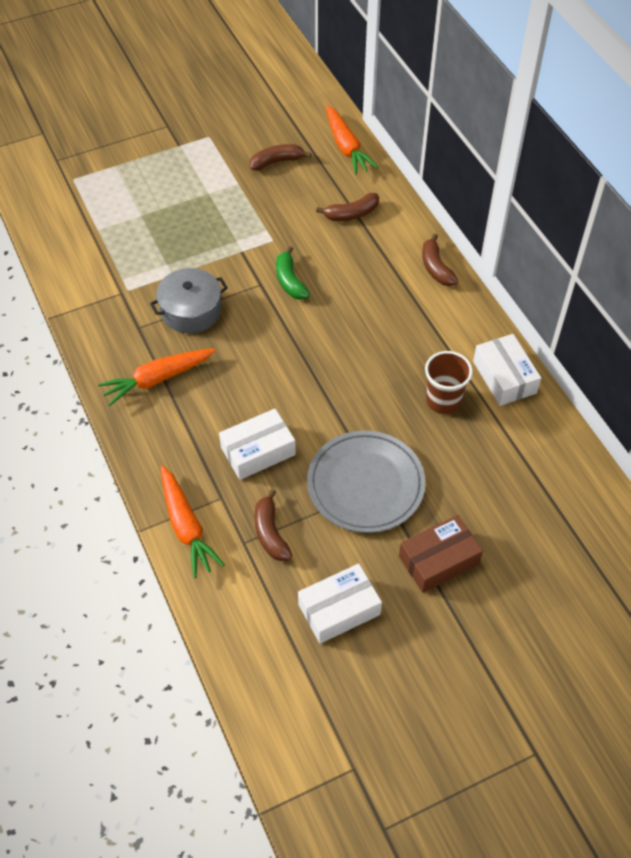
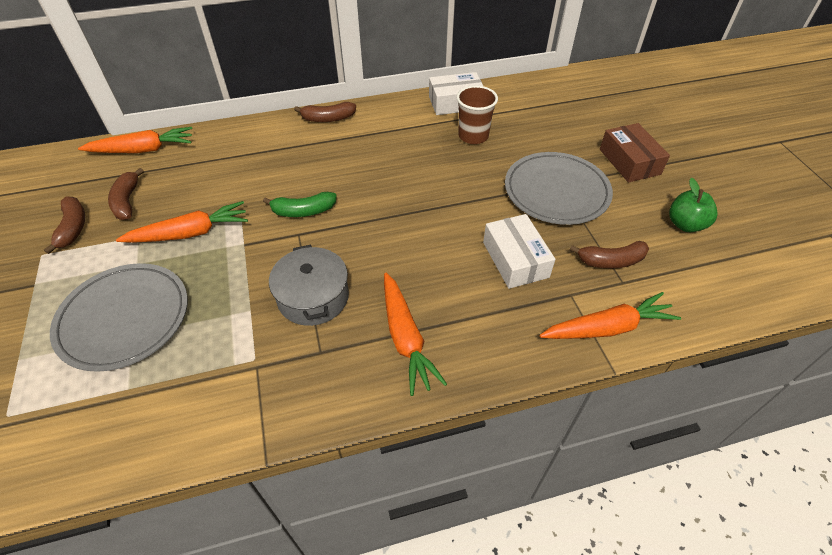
camera: 80 degrees left, 5 degrees down
white box [298,564,382,644] -> green apple [669,178,718,232]
brown banana [316,193,379,221] -> brown banana moved to [44,196,85,254]
none -> grey plate [50,263,188,372]
none -> orange carrot [116,201,248,243]

